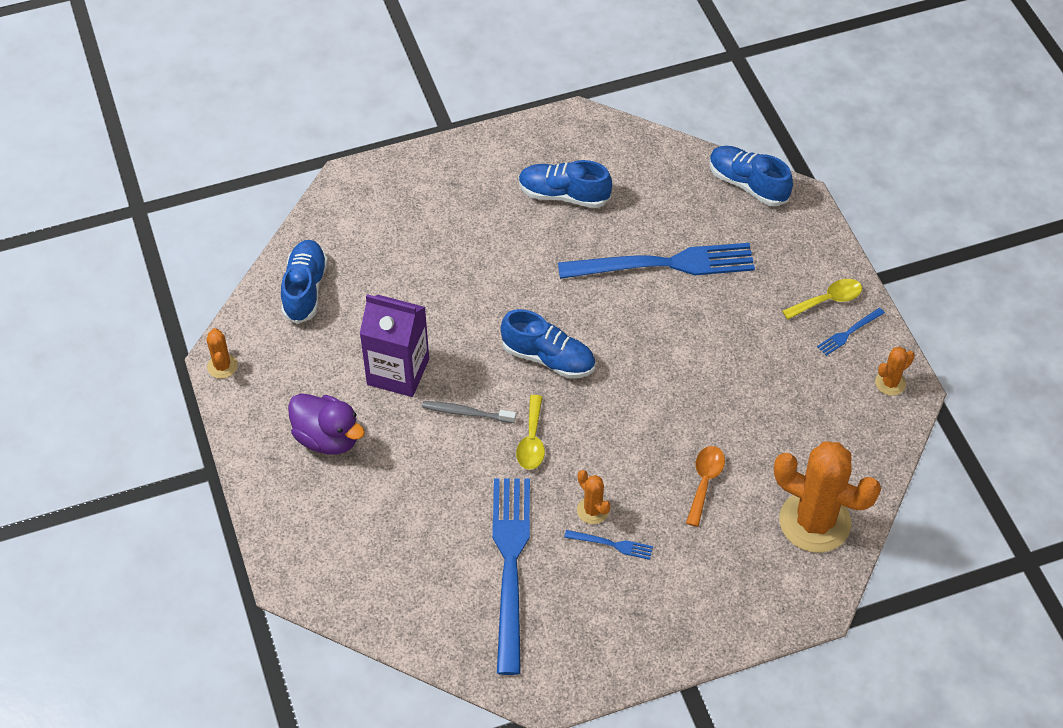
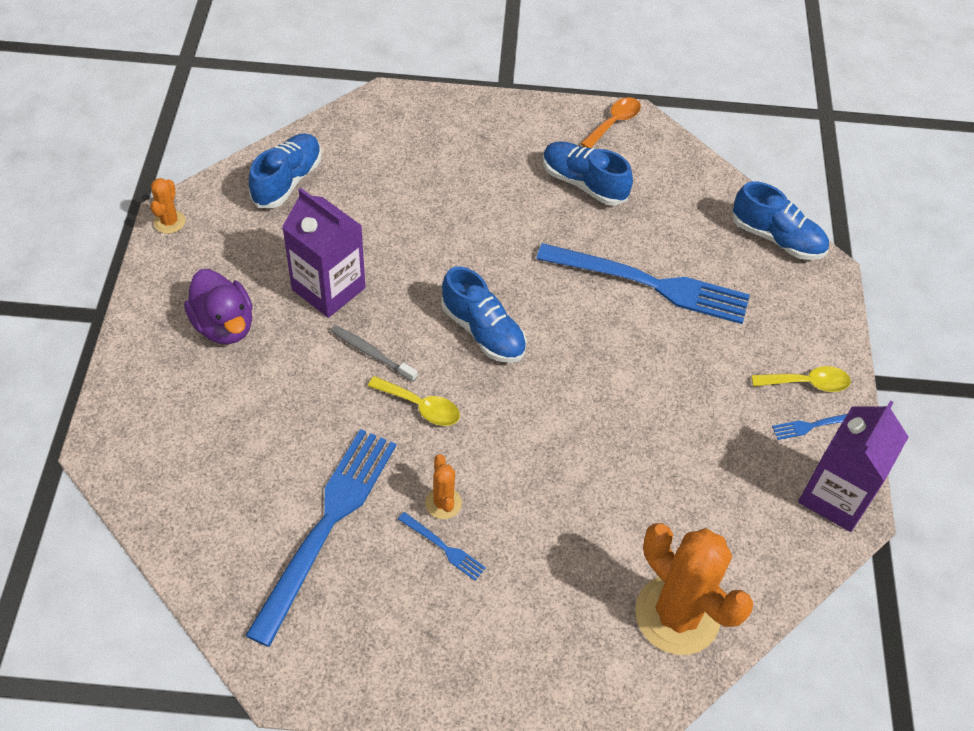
camera: 20 degrees right, 0 degrees up
yellow spoon [516,395,545,470] -> yellow spoon turned 90 degrees counterclockwise [368,376,460,426]
orange spoon [686,446,725,527] -> orange spoon moved to [580,97,641,148]
blue shoe [709,146,793,206] -> blue shoe turned 150 degrees clockwise [733,182,829,260]
orange cactus [875,347,915,396] -> purple carton [798,400,909,532]

